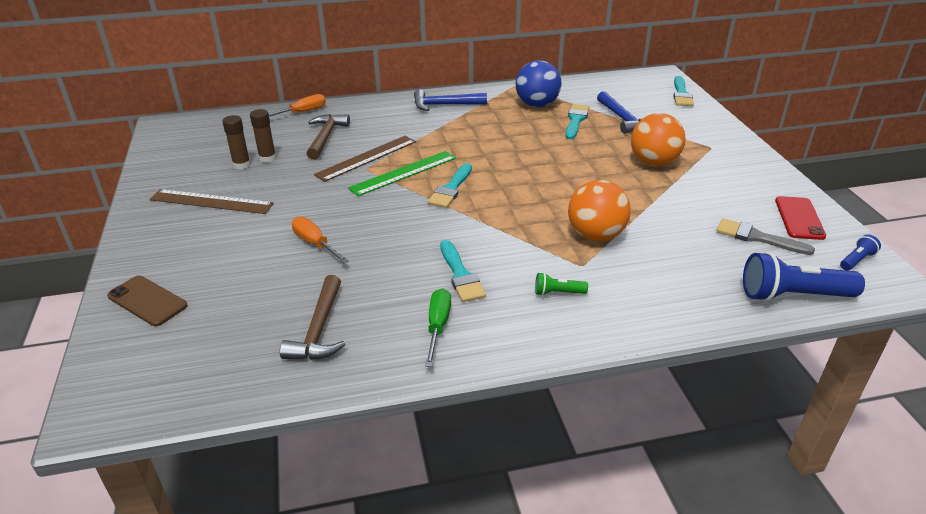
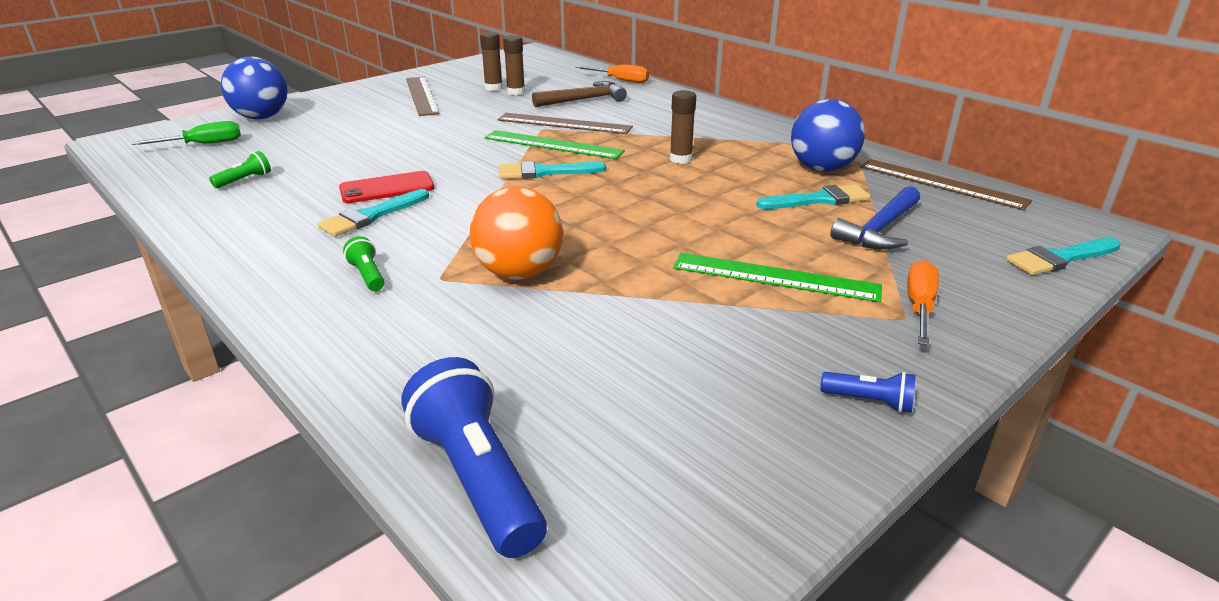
camera: 60 degrees right, 5 degrees down
brown phone [107,275,188,326] -> blue ball [221,57,288,119]
brown hammer [280,275,345,360] -> green flashlight [209,151,271,188]
orange screwdriver [292,217,349,263] -> orange screwdriver moved to [907,260,939,346]
blue hammer [414,89,487,111] -> none
green screwdriver [425,288,451,367] -> green screwdriver moved to [132,121,241,145]
orange ball [631,113,686,166] -> green ruler [673,253,882,302]
grey brush [716,218,815,255] -> none
red phone [775,196,826,240] -> red phone moved to [339,171,434,203]
blue flashlight [840,235,881,271] -> blue flashlight moved to [820,372,916,413]
none -> brown glue stick [670,90,696,164]
none -> brown ruler [860,159,1032,210]

